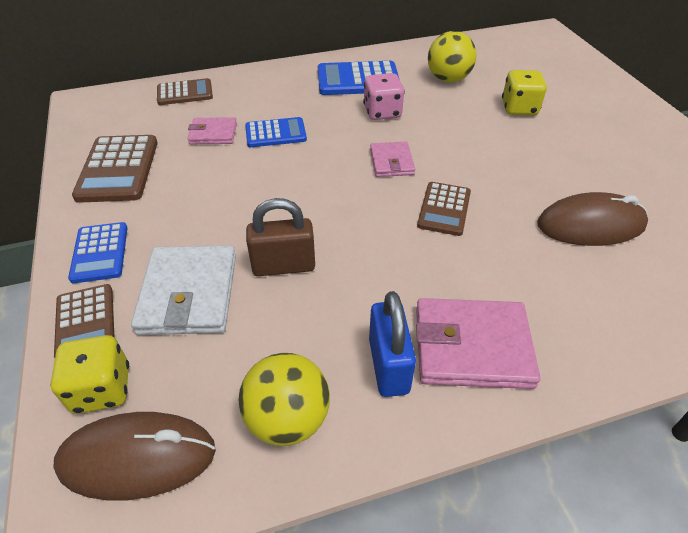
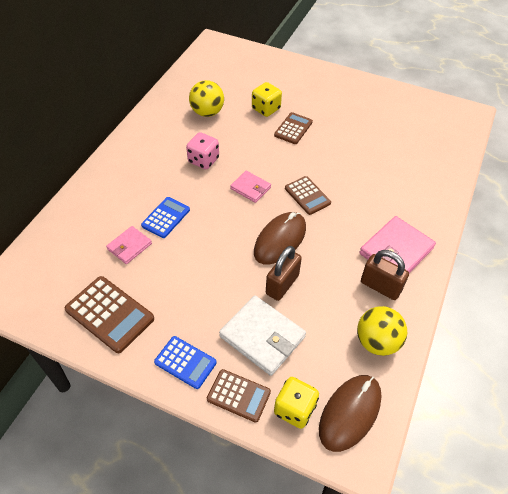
camera: 50 degrees left, 5 degrees up
brown calculator [157,78,213,105] -> brown calculator moved to [274,112,313,144]
blue calculator [318,61,400,95] -> none
blue padlock [369,291,416,397] -> brown padlock [361,250,409,300]
brown mouse [537,192,648,246] -> brown mouse moved to [254,212,306,264]

